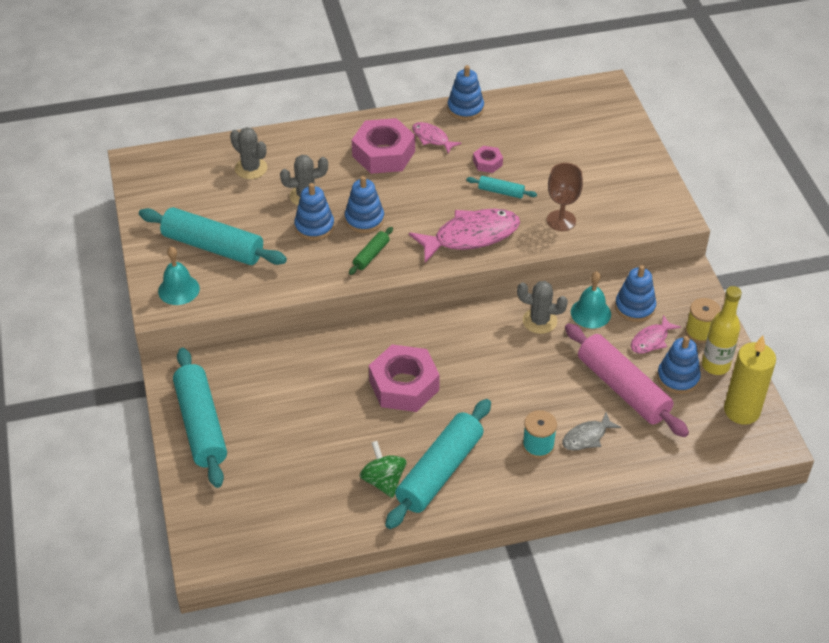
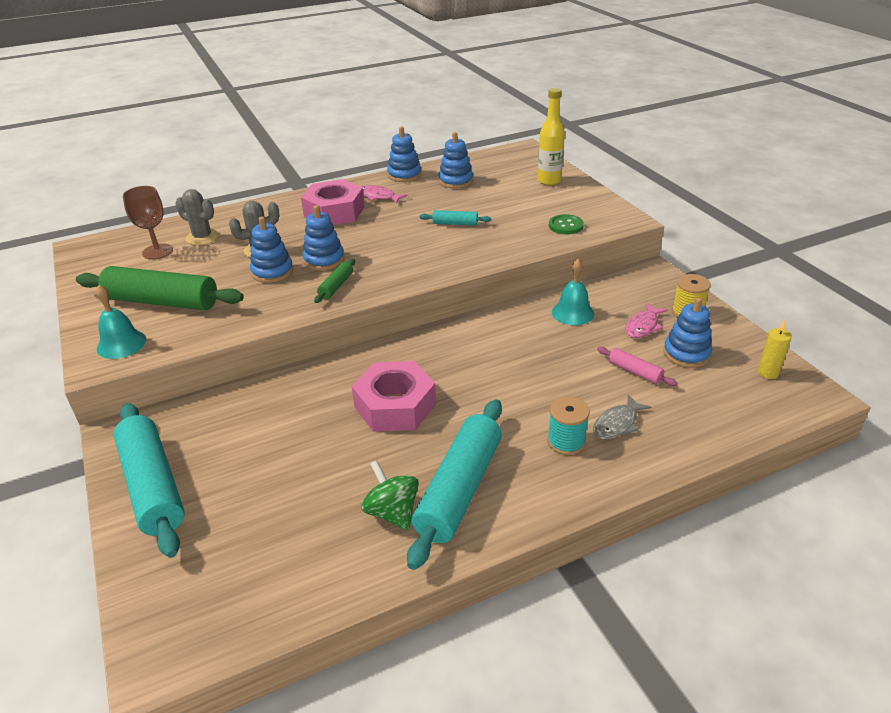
camera: 10 degrees left, 10 degrees down
turquoise rolling pin [139,207,287,265] -> green rolling pin [76,266,244,311]
pink fish [409,209,520,262] -> none
pink nut [473,146,503,173] -> none
grey cactus [517,281,568,334] -> none
brown goblet [547,163,583,231] -> brown goblet moved to [123,186,173,260]
pink rolling pin [565,323,689,437] -> pink rolling pin [597,347,677,386], size x0.46
blue stacking toy [615,265,656,322] -> blue stacking toy moved to [438,132,473,189]
yellow bottle [702,286,742,375] -> yellow bottle moved to [538,88,565,186]
yellow candle [724,336,776,425] -> yellow candle [757,320,792,379], size x0.52
none -> green button [549,214,584,234]

